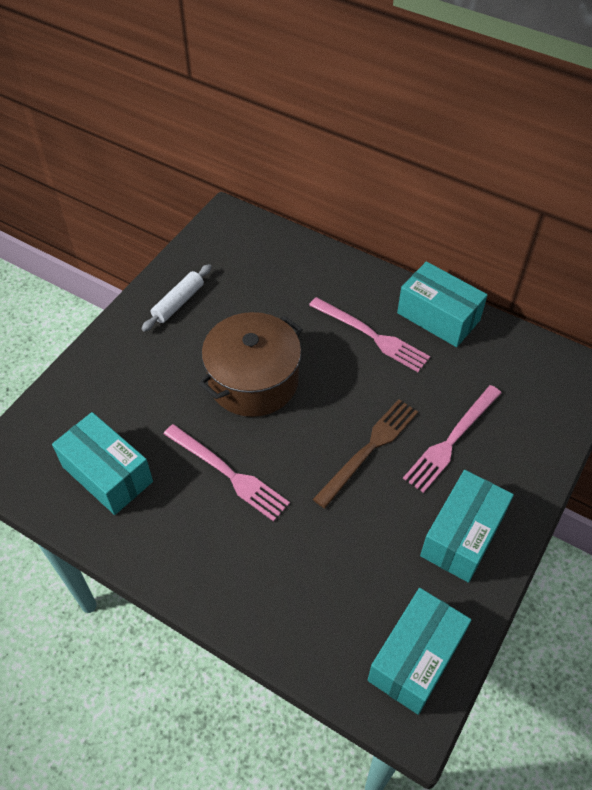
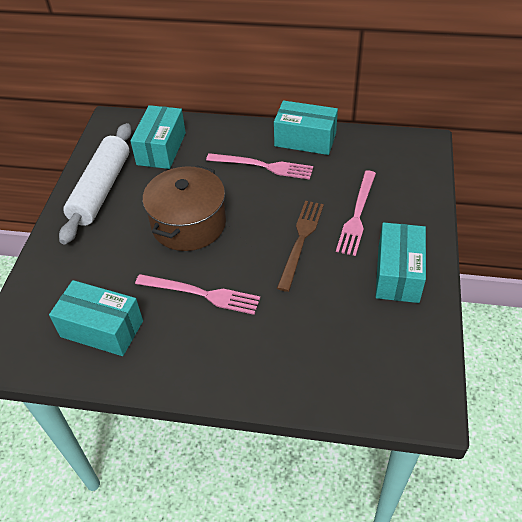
camera: 20 degrees left, 5 degrees down
white rolling pin [142,264,212,332] -> white rolling pin [59,123,132,245], size x1.93
turquoise box [368,588,471,715] -> turquoise box moved to [130,105,186,169]

